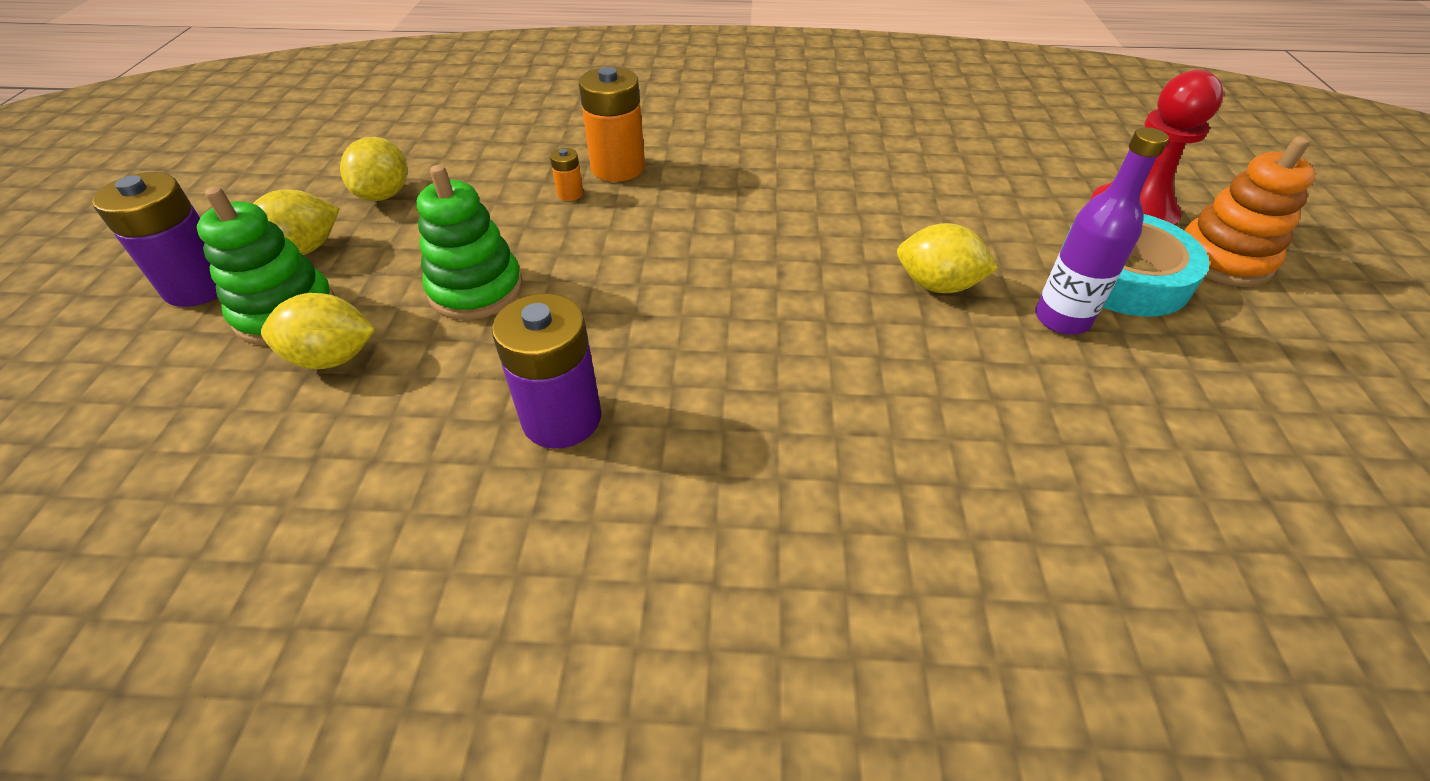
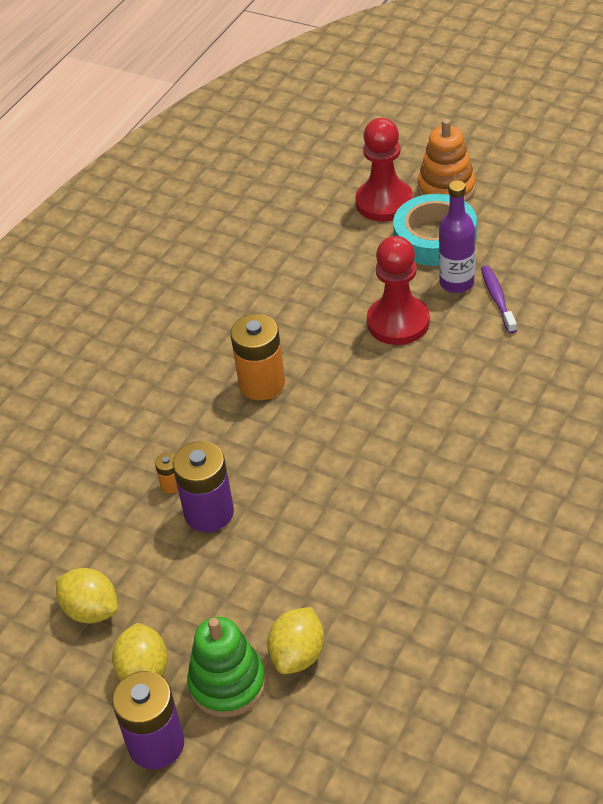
camera: 60 degrees left, 0 degrees up
green stacking toy [417,165,523,320] -> none
purple battery [492,293,601,448] -> purple battery moved to [173,441,234,532]
orange battery [579,67,645,182] -> orange battery moved to [230,314,285,400]
yellow lemon [897,223,999,293] -> red pawn [367,236,430,345]
none -> purple toothbrush [481,265,517,333]

